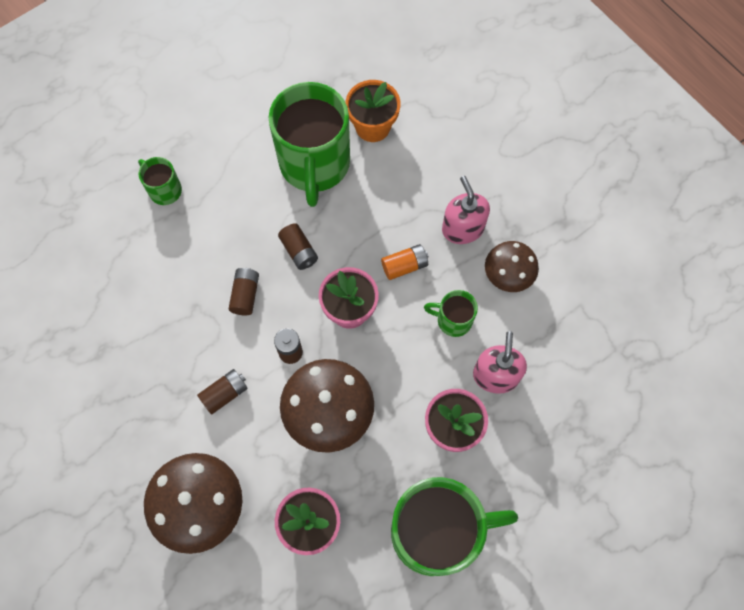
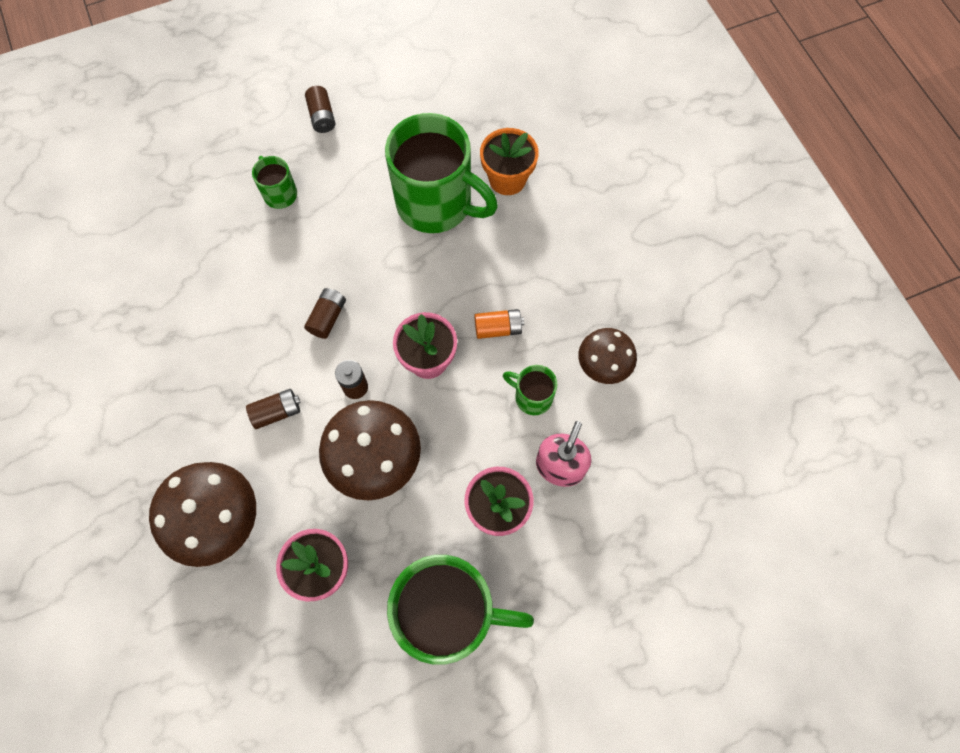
camera: 15 degrees right, 0 degrees up
green mug [269,82,350,207] -> green mug turned 75 degrees counterclockwise [385,113,498,233]
brown battery [278,223,318,270] -> brown battery moved to [305,86,335,133]
pink soap dispenser [442,176,490,244] -> none

